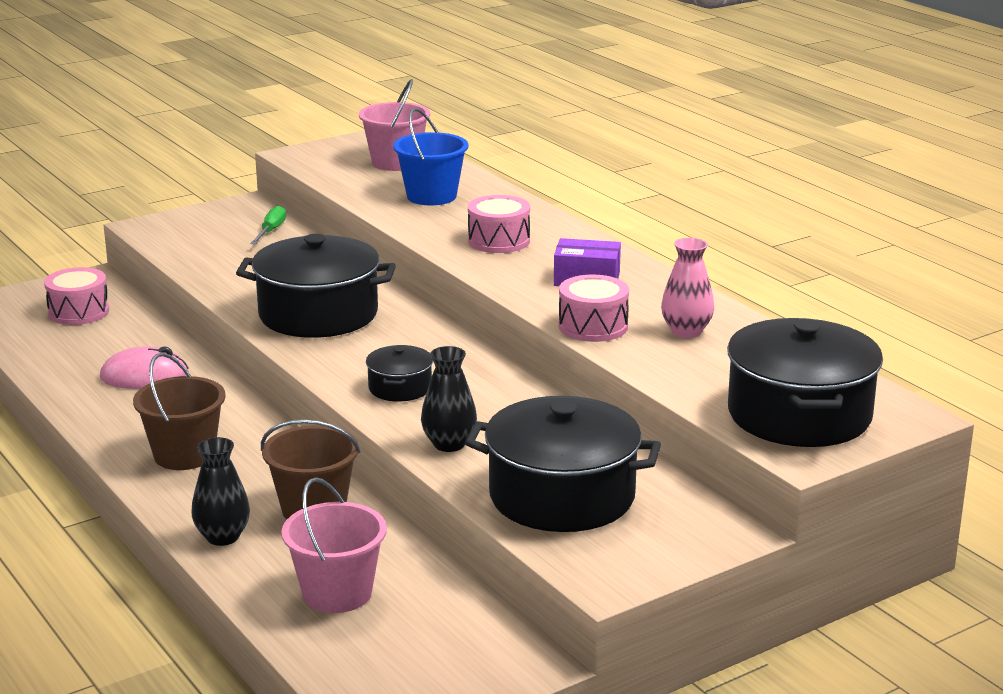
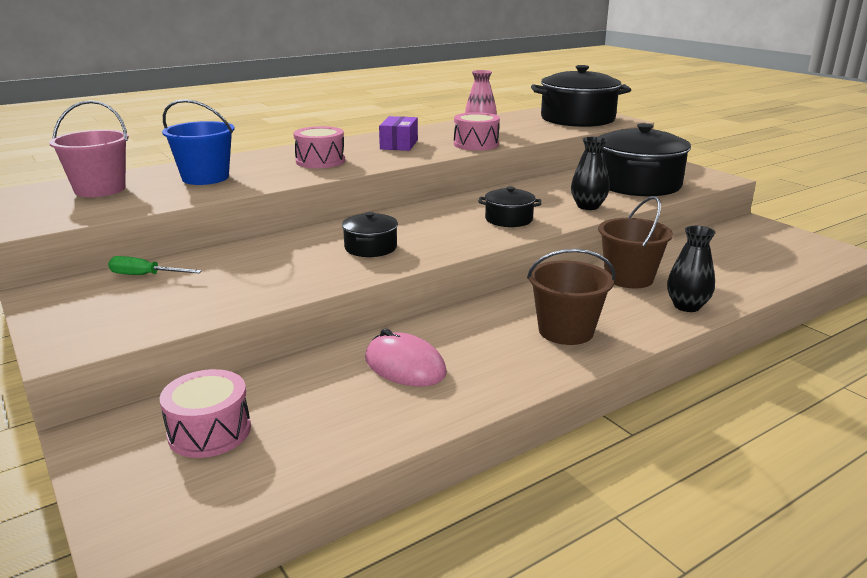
camera: 90 degrees left, 0 degrees up
pink mouse [100,346,189,389] -> pink mouse turned 45 degrees counterclockwise [365,329,447,386]
black pot [236,234,396,338] -> black pot [342,212,398,257], size x0.49
pink bucket [281,477,387,613] -> none

